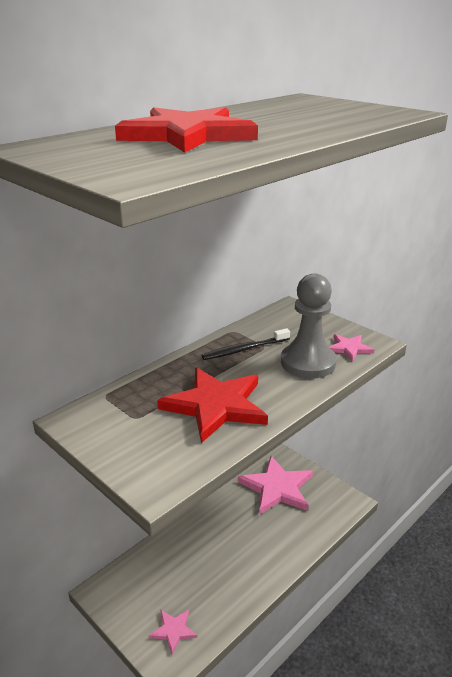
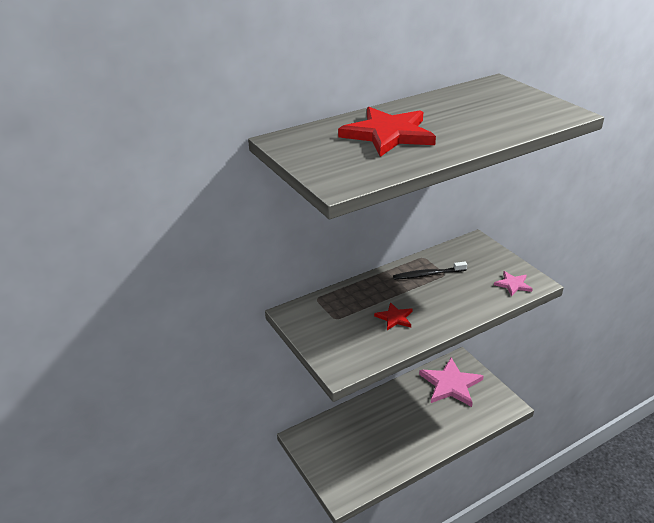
camera: 15 degrees right, 5 degrees up
pink star [149,610,197,654] -> none
red star [157,367,268,443] -> red star [374,302,413,330], size x0.48
grey pawn [281,273,336,379] -> none

